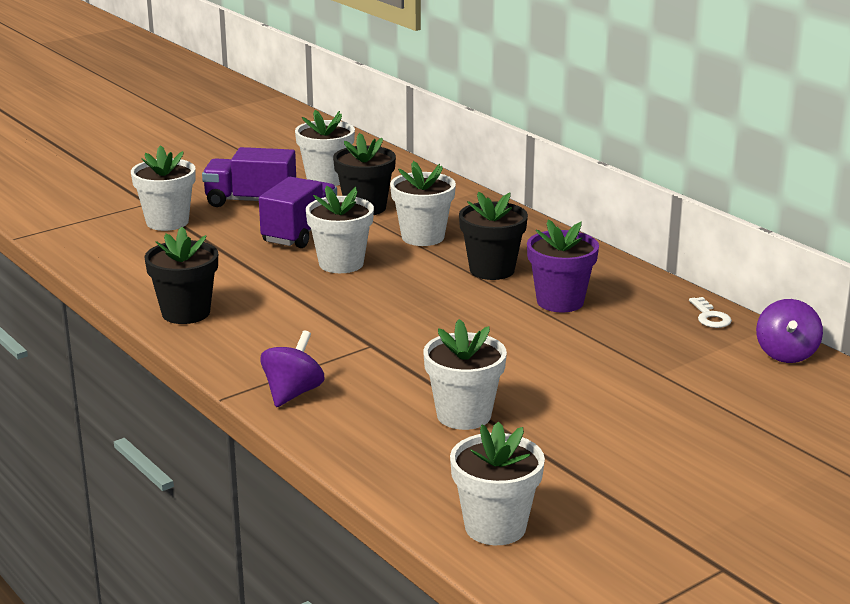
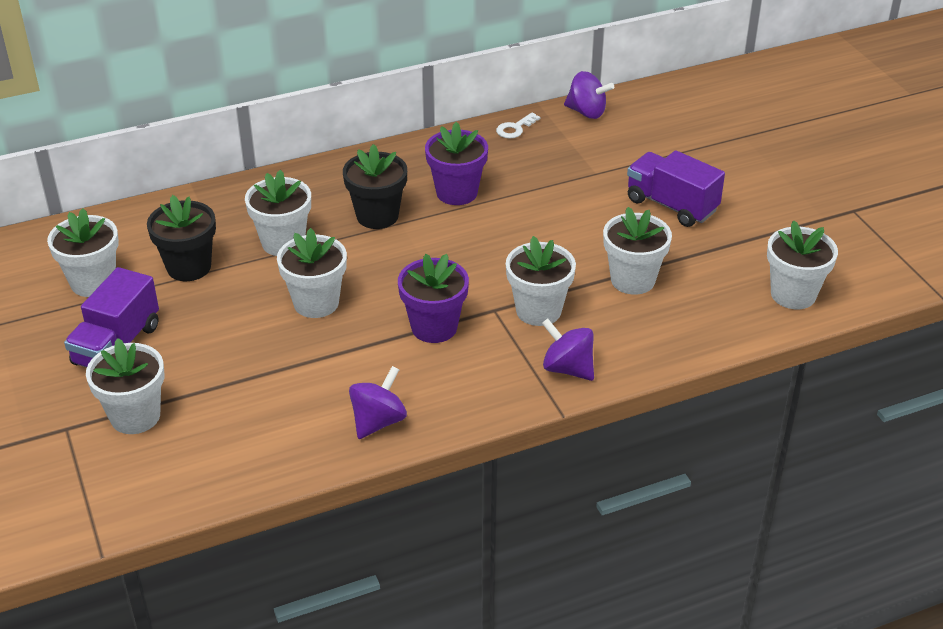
camera: 75 degrees left, 15 degrees up
black flower pot [144,227,218,324] -> purple spinning top [349,366,407,439]
purple truck [259,177,337,248] -> purple truck moved to [627,150,725,227]
white key [689,297,732,328] -> white key turned 135 degrees clockwise [496,112,540,139]
none -> purple flower pot [398,254,469,343]
none -> white flower pot [506,236,576,326]

